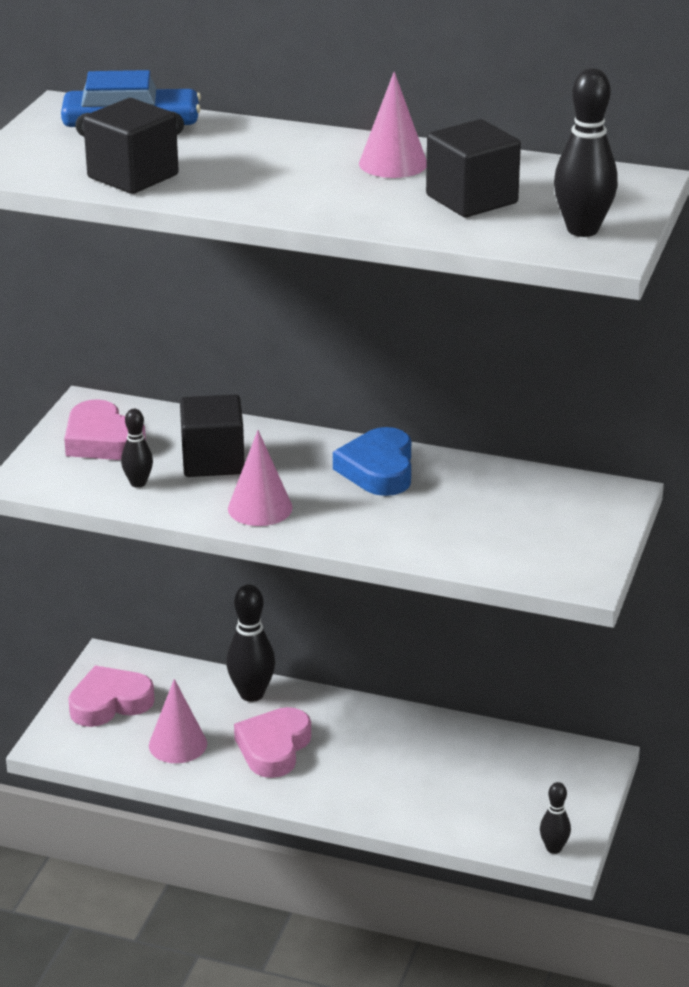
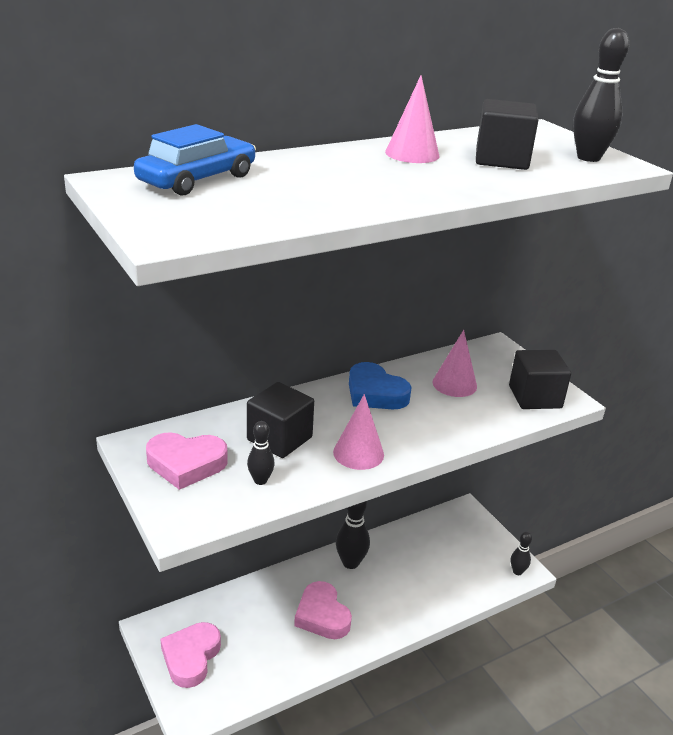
camera: 50 degrees left, 0 degrees up
black cube [83,98,179,194] -> black cube moved to [509,350,571,409]
pink cone [149,679,207,763] -> pink cone moved to [433,330,477,397]
black bowling pin [226,585,275,702] -> black bowling pin moved to [336,501,370,569]

